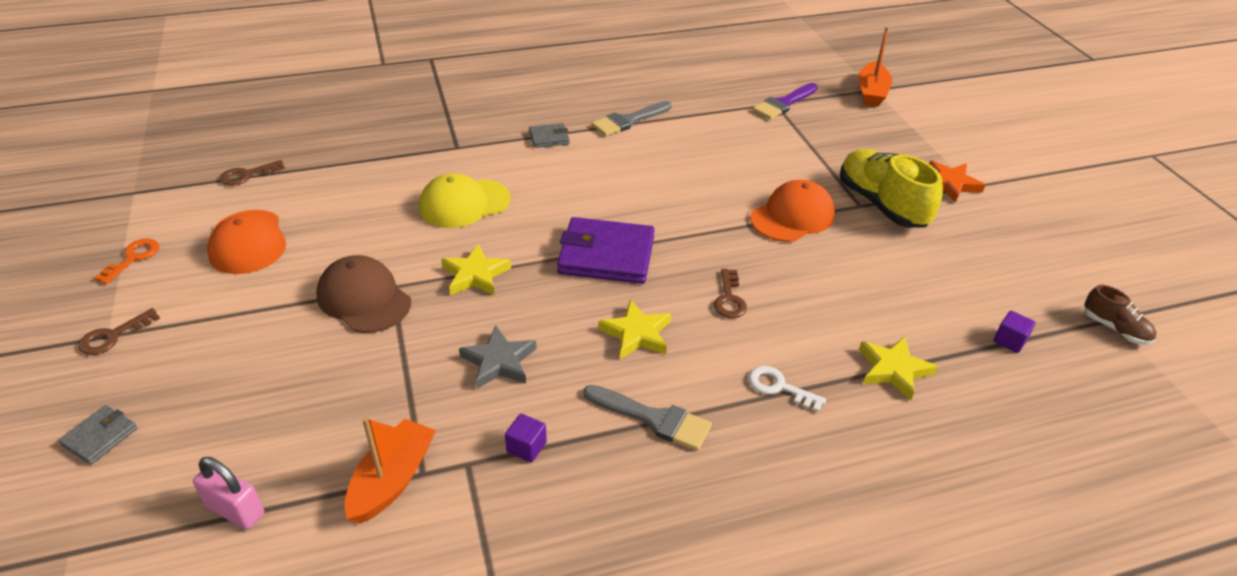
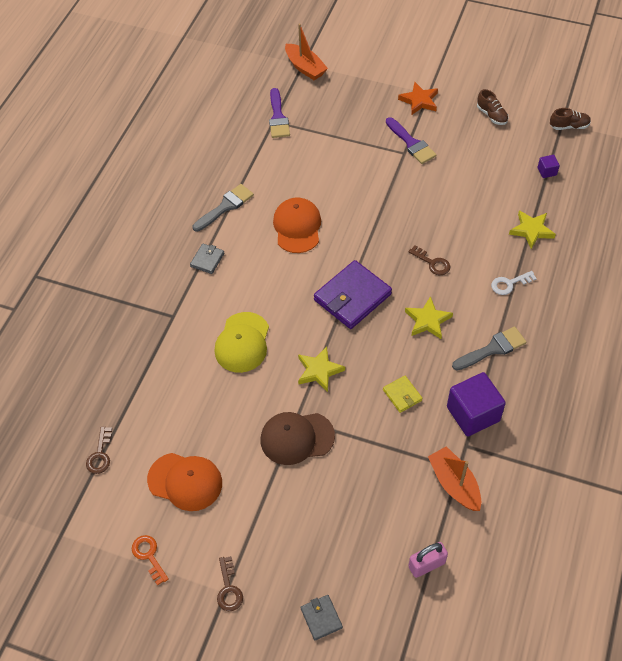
camera: 50 degrees left, 15 degrees up
grey star [459,326,537,389] -> yellow wallet [383,375,423,413]
purple cube [505,414,547,462] -> purple cube [447,372,506,436], size x2.22
grey brush [592,101,672,136] -> grey brush turned 135 degrees counterclockwise [193,184,254,232]
orange cap [750,180,835,242] -> orange cap moved to [273,198,321,253]
yellow shoe [840,149,943,228] -> purple brush [386,117,437,164]
none -> brown shoe [477,89,509,125]

